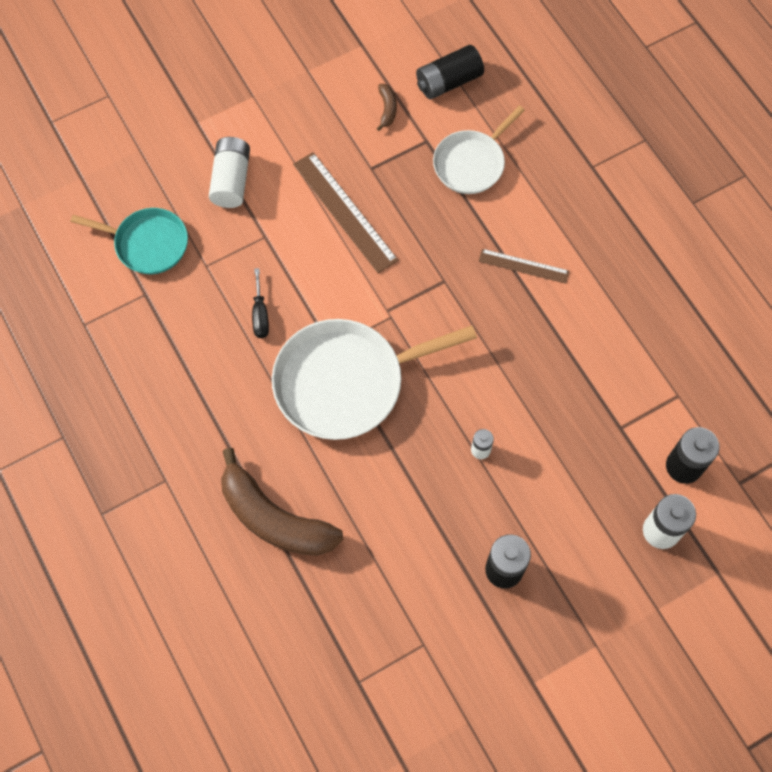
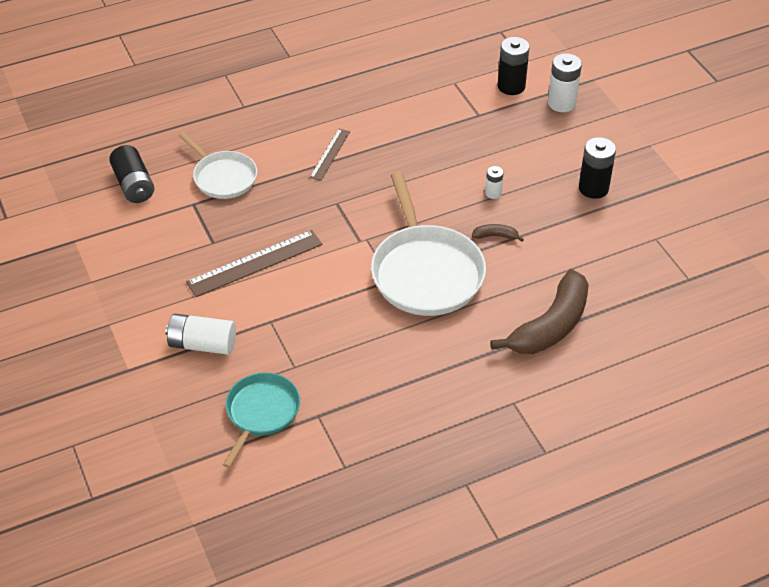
camera: 85 degrees left, 20 degrees down
black screwdriver [252,268,269,338] -> none
brown banana [377,84,397,131] -> brown banana moved to [472,224,524,242]

